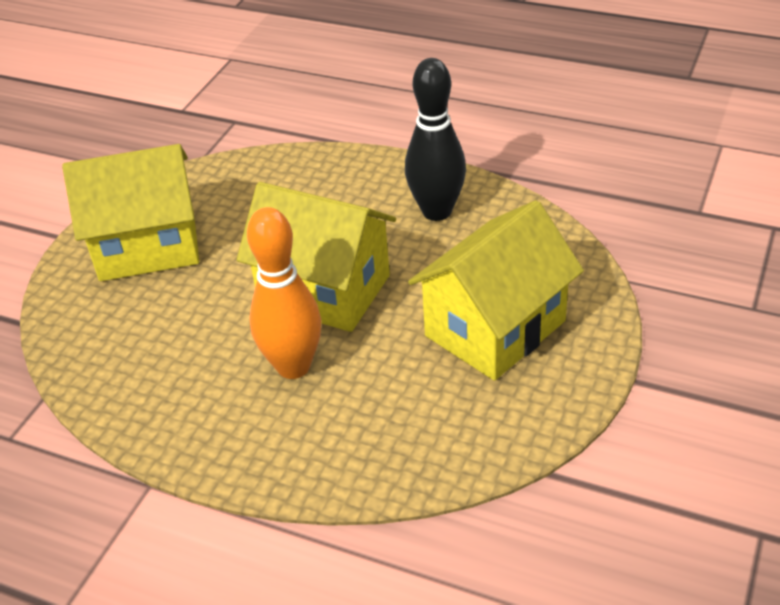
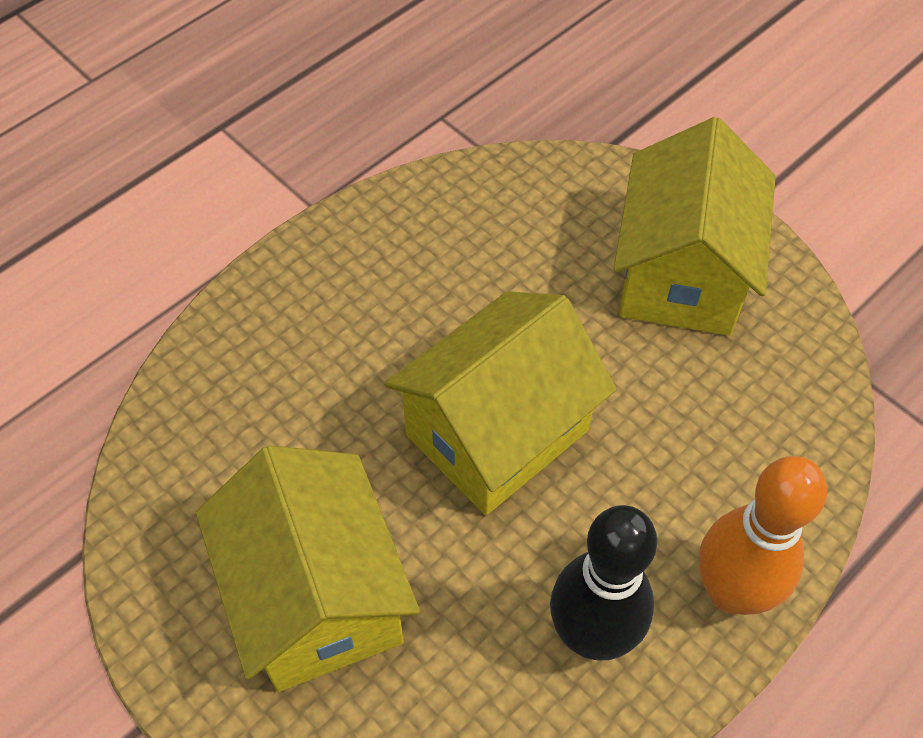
camera: 110 degrees right, 15 degrees up
orange bowling pin [247,207,321,379] -> orange bowling pin moved to [699,456,827,615]

